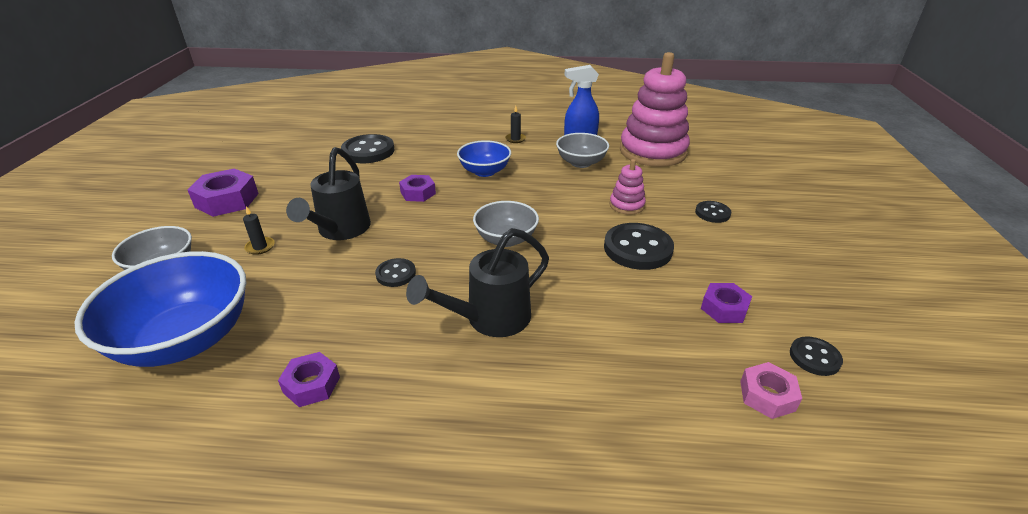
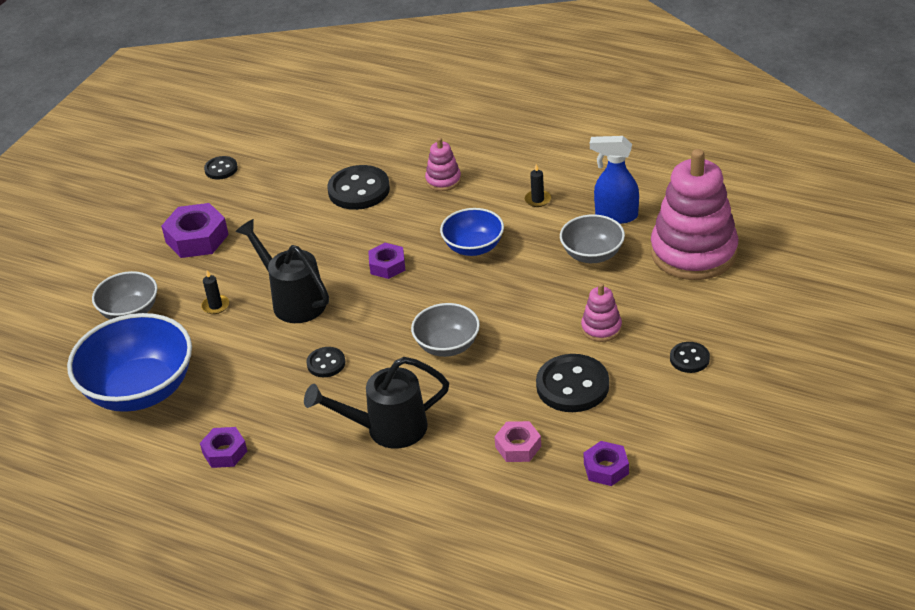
camera: 25 degrees right, 5 degrees up
black watering can [286,147,371,240] -> black watering can turned 105 degrees clockwise [235,219,329,323]
pink nut [740,362,802,419] -> pink nut moved to [494,421,541,462]
black button [790,336,843,376] -> black button moved to [204,156,238,180]
none -> pink stacking toy [425,137,461,191]

